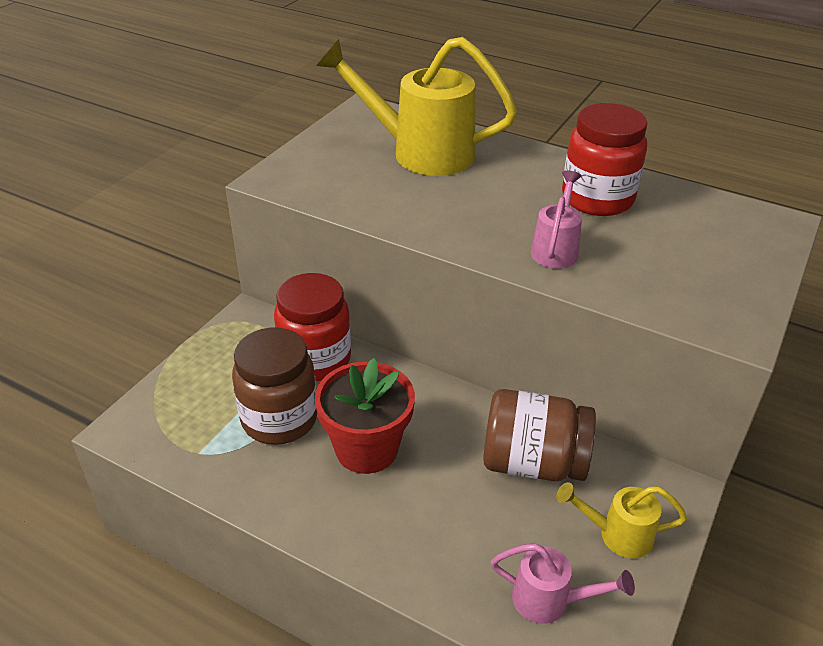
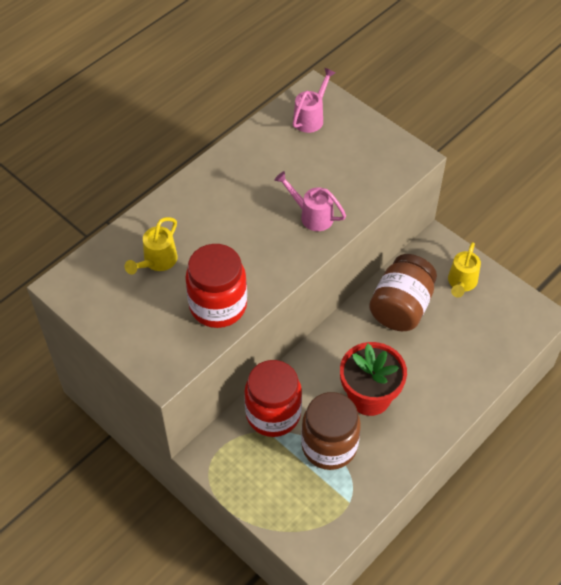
camera: 75 degrees left, 15 degrees up
yellow watering can [316,37,517,176] -> yellow watering can [125,217,178,274], size x0.50
pink watering can [491,543,635,624] -> pink watering can moved to [292,68,336,133]
red jar [562,103,648,216] -> red jar moved to [185,244,247,328]

